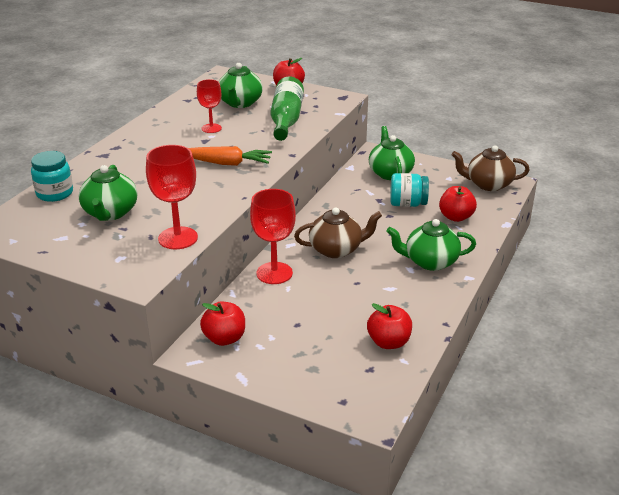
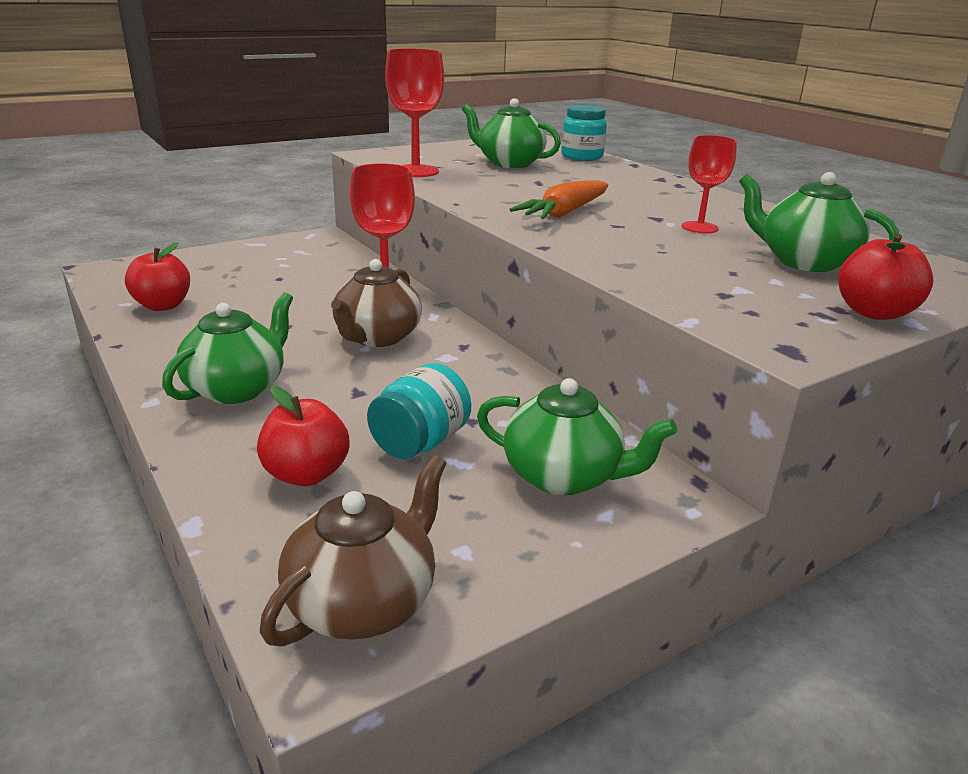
camera: 120 degrees right, 5 degrees down
red apple [200,301,245,346] -> none
green bottle [270,76,304,141] -> none

